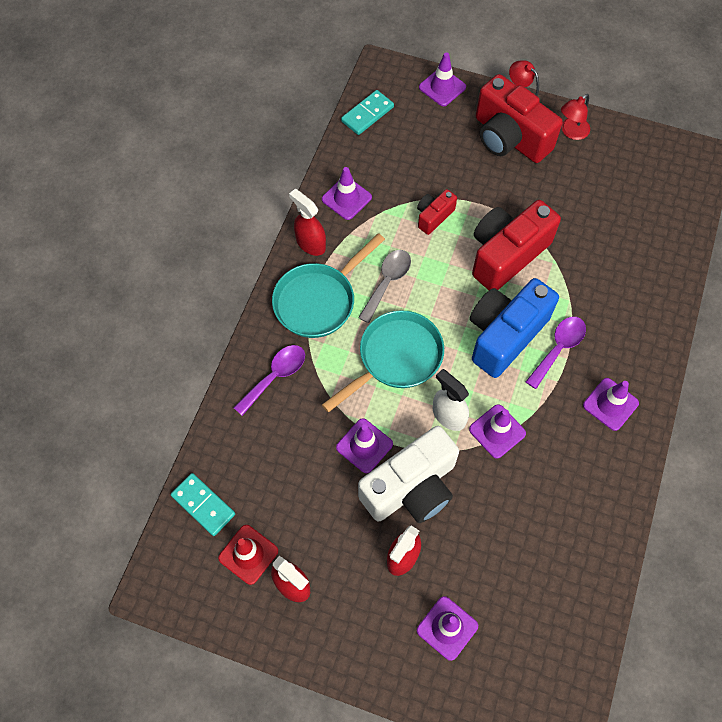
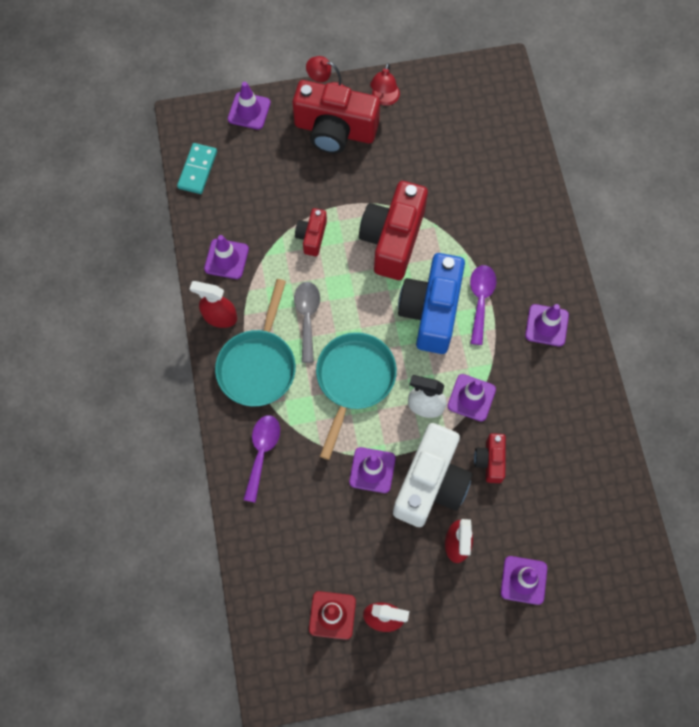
camera: 30 degrees left, 5 degrees up
turquoise domino [171,473,235,536] -> none
none -> red camera [474,433,506,483]

